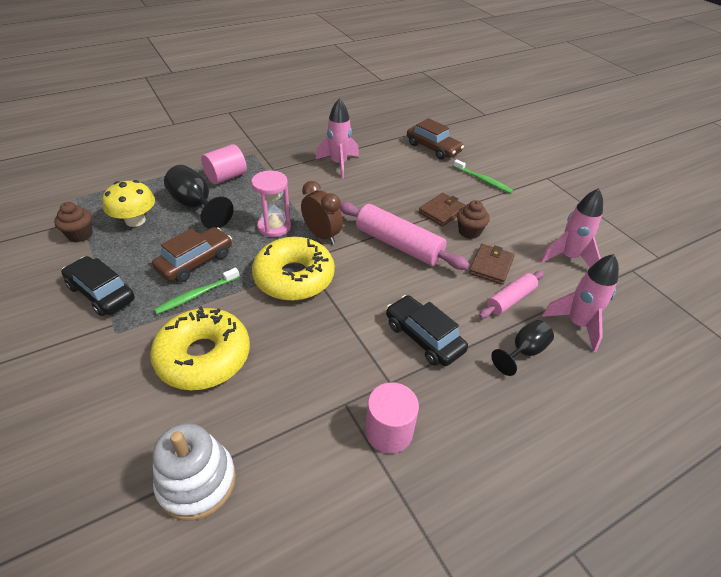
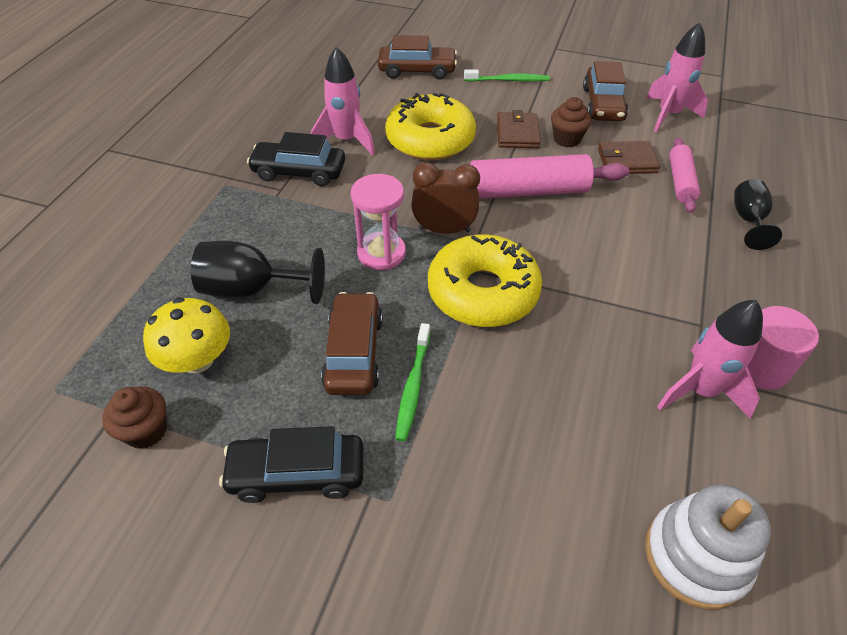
camera: 40 degrees left, 5 degrees up
yellow donut [150,306,250,390] -> yellow donut moved to [385,93,476,161]
pink cylinder [201,144,247,184] -> none
black car [386,295,468,366] -> black car moved to [247,132,345,186]
brown wallet [469,244,515,285] -> brown wallet turned 75 degrees counterclockwise [598,141,660,174]
pink rocket [542,254,619,352] -> pink rocket moved to [657,299,763,419]
none -> brown car [583,61,628,121]

